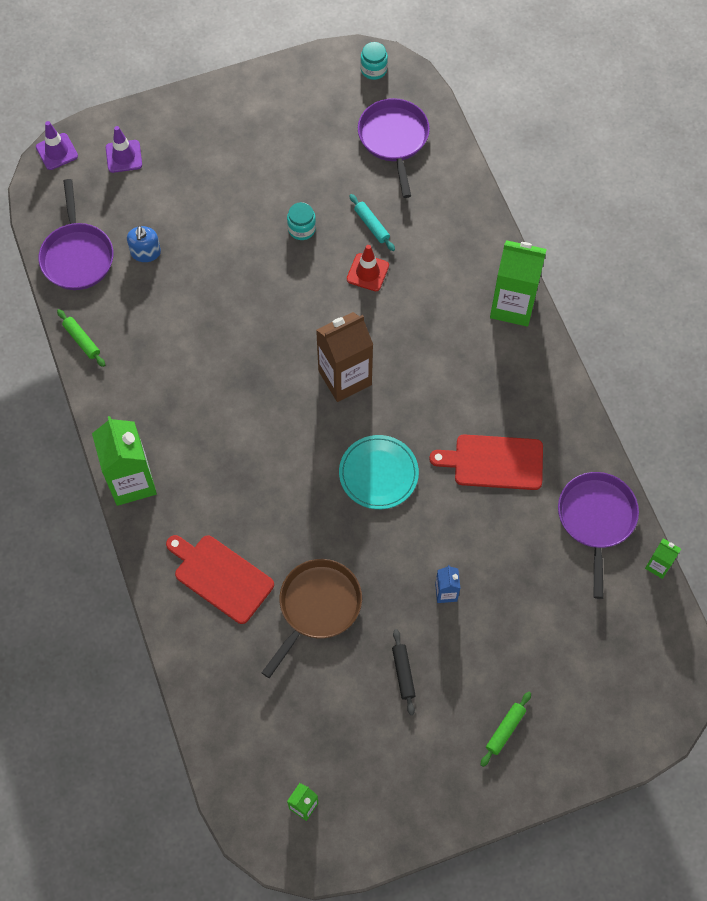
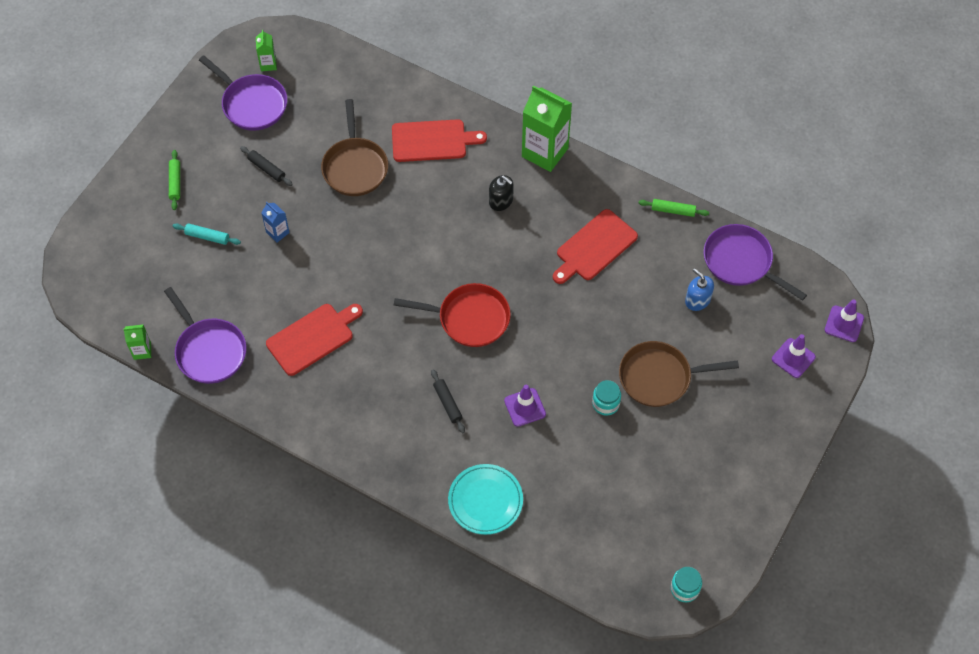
camera: 140 degrees right, 5 degrees down
brown carton [316,312,373,402] -> red pan [394,283,511,347]
turquoise plate [339,435,419,509] -> turquoise plate moved to [448,464,523,535]
red traffic cone [347,245,389,291] -> purple traffic cone [504,384,546,427]
turquoise rolling pin [349,194,395,251] -> turquoise rolling pin moved to [173,223,241,245]
purple pan [358,98,430,198] -> purple pan moved to [199,55,287,131]
green carton [490,240,547,327] -> none
none -> black rolling pin [431,369,465,433]
none -> black soap dispenser [489,175,514,211]
none -> red cutting board [553,209,638,284]
none -> brown pan [619,341,739,407]

